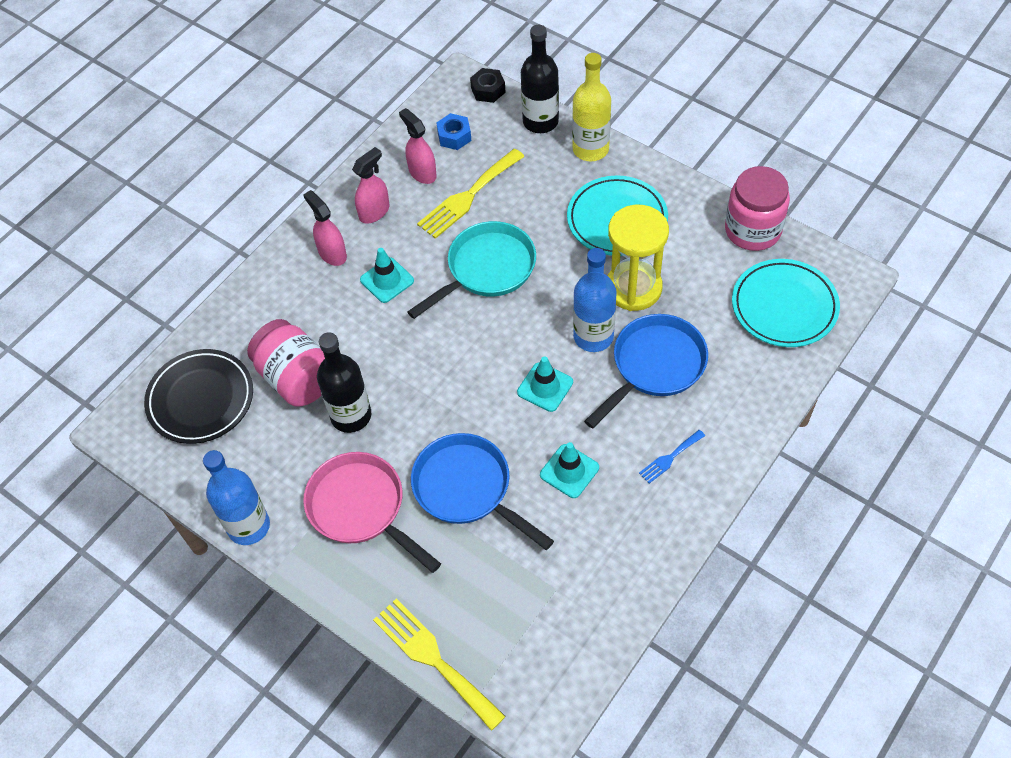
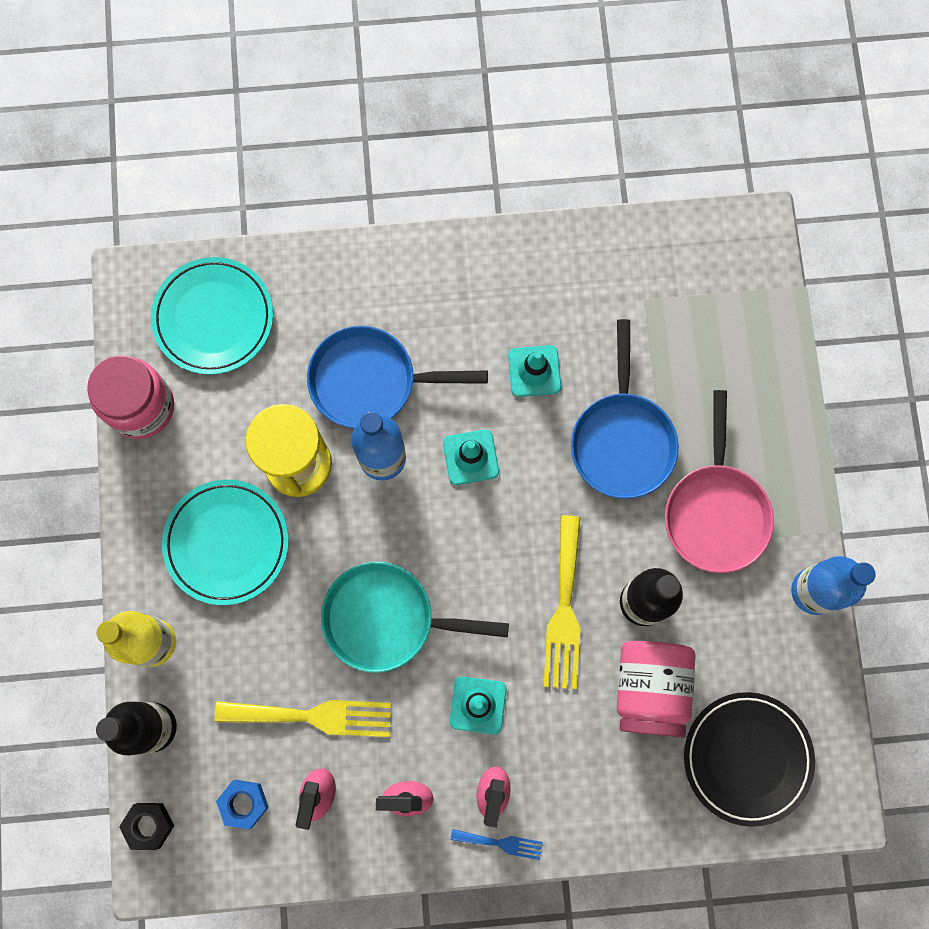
camera: 135 degrees left, 20 degrees up
yellow fork [373,599,506,731] -> yellow fork moved to [543,515,581,689]
blue fork [639,430,705,484] -> blue fork moved to [450,829,543,860]

